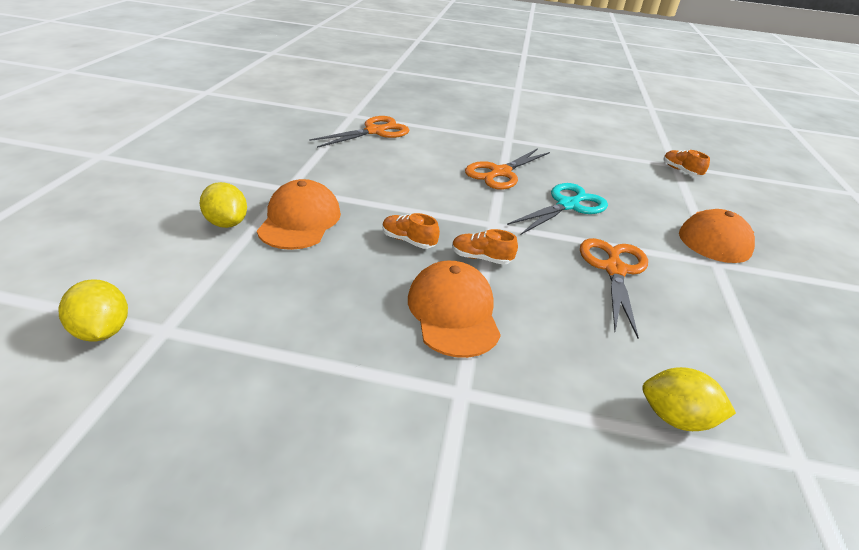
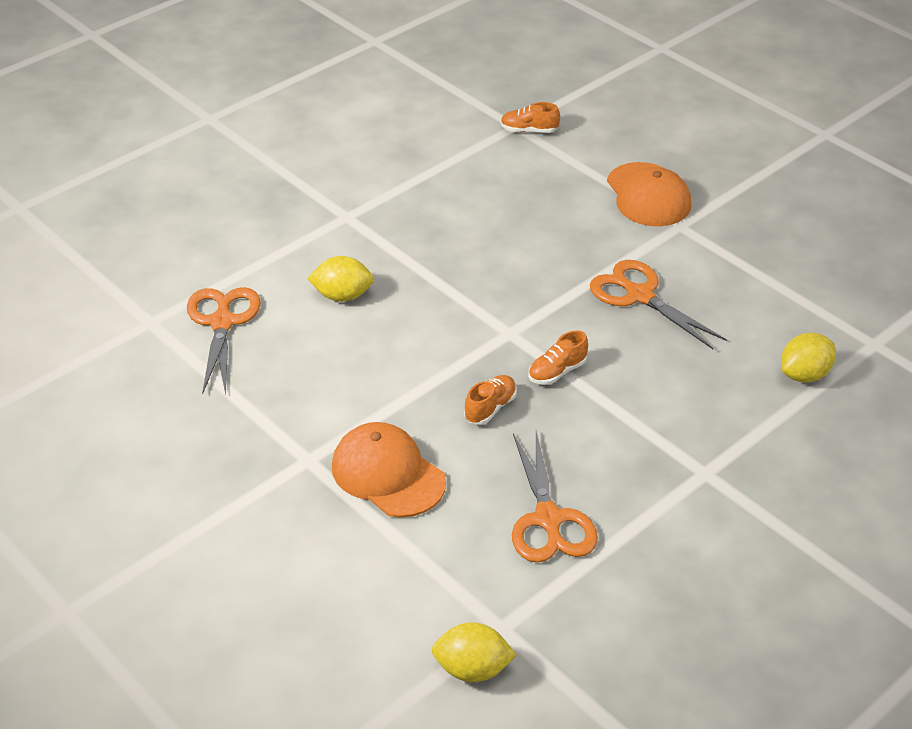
camera: 50 degrees left, 5 degrees up
yellow lemon [200,182,247,228] -> yellow lemon moved to [307,256,374,302]
orange shoe [382,213,440,249] -> orange shoe turned 150 degrees clockwise [464,375,517,425]
orange cap [408,260,501,358] -> none
orange scissors [465,148,550,190] -> orange scissors moved to [512,431,598,563]
turquoise scissors [507,183,608,234] -> none

